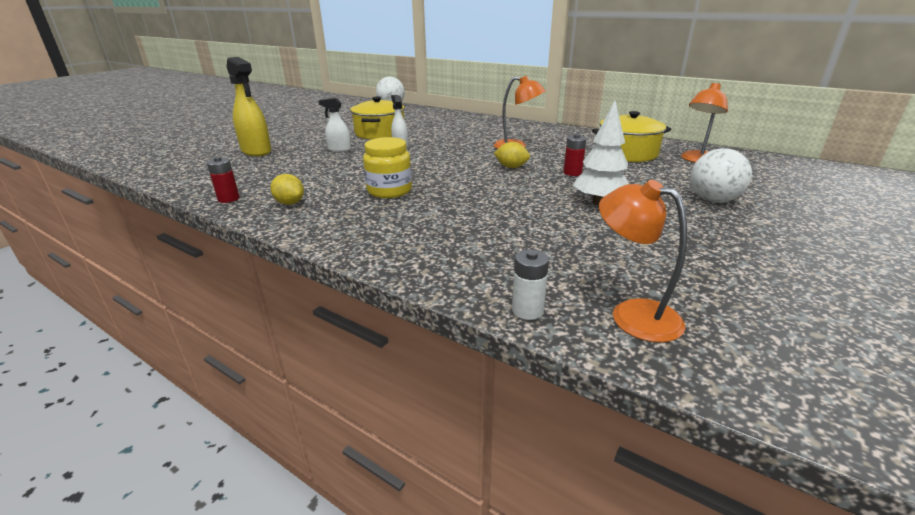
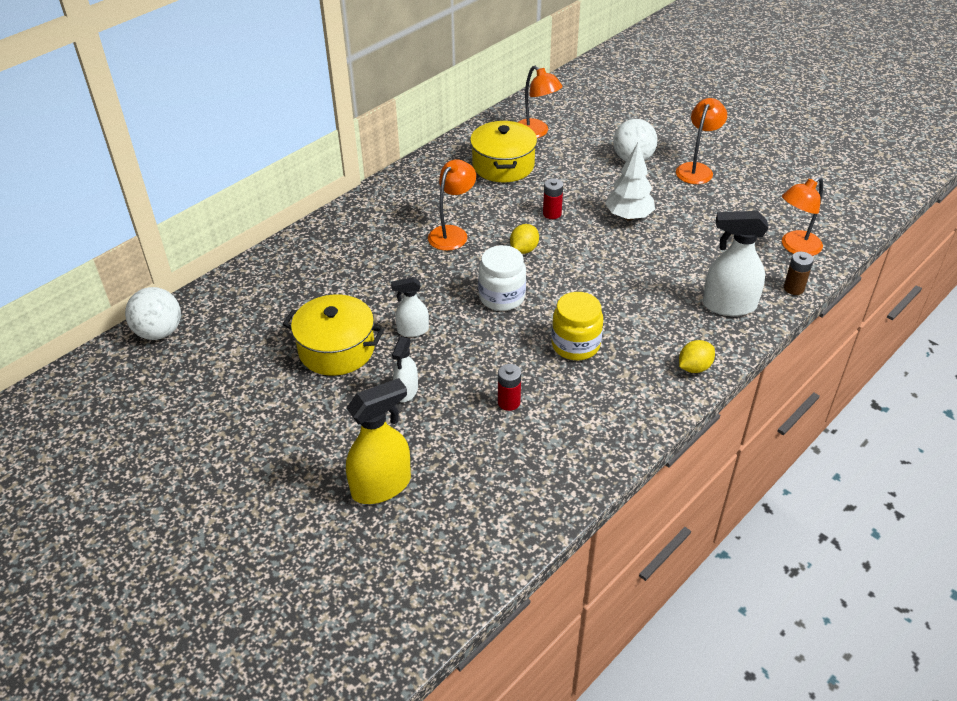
camera: 80 degrees left, 15 degrees up
red battery [207,157,240,203] -> red battery moved to [498,364,521,411]
yellow lemon [270,174,304,205] -> yellow lemon moved to [679,340,715,373]
white battery [512,249,549,320] -> brown battery [784,252,813,295]
none -> white jar [478,245,526,311]
none -> orange lamp [676,98,727,184]
none -> white spray bottle [702,211,769,316]

